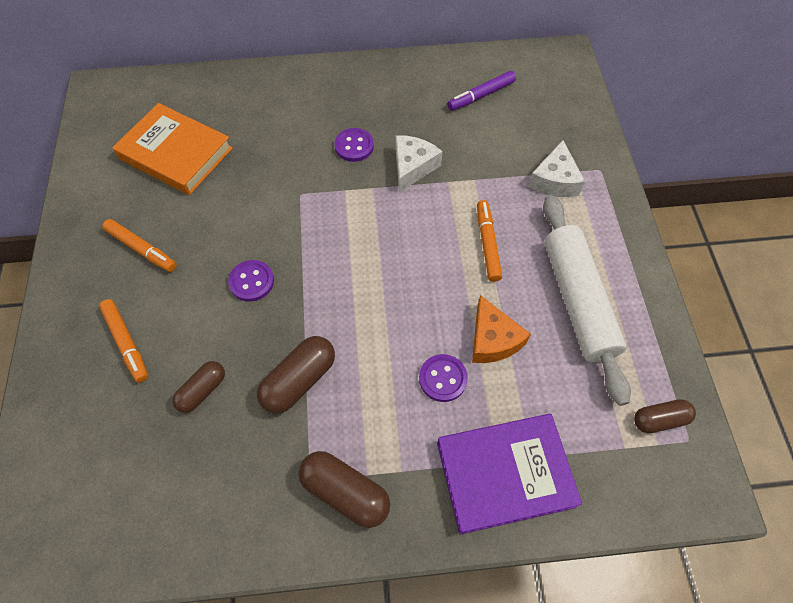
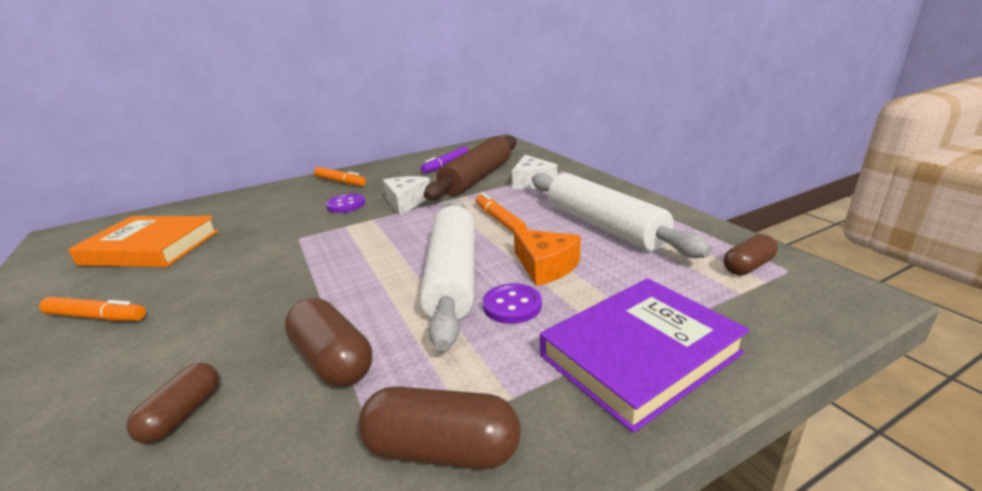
camera: 20 degrees left, 35 degrees down
orange marker [99,299,148,383] -> orange marker moved to [314,167,366,186]
purple button [228,260,274,302] -> none
brown capsule [257,336,335,414] -> brown capsule turned 60 degrees counterclockwise [285,298,372,387]
none -> white rolling pin [420,199,475,351]
none -> brown rolling pin [424,136,516,200]

